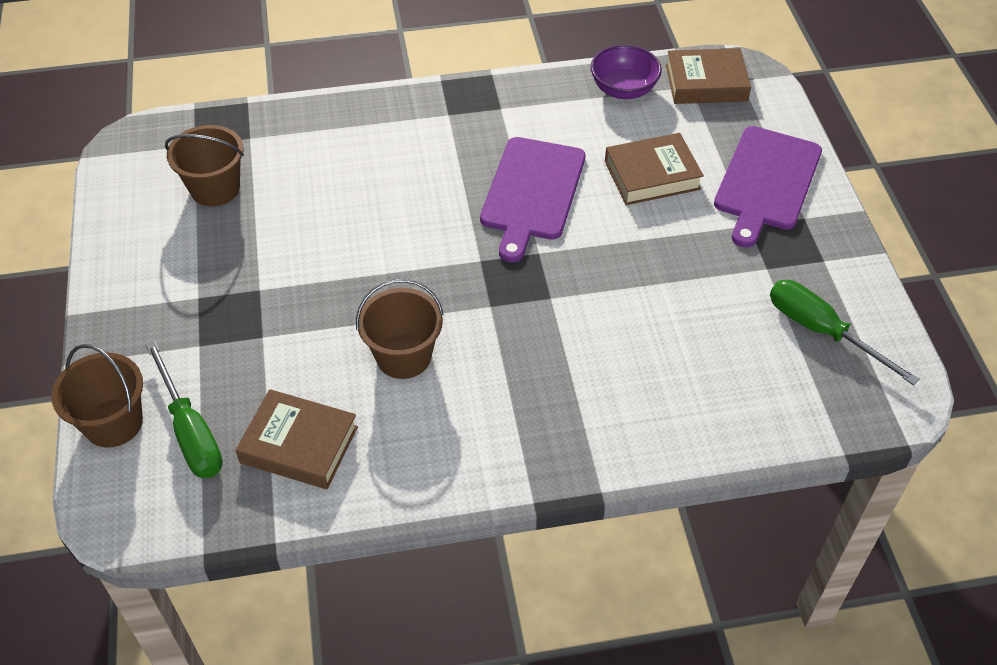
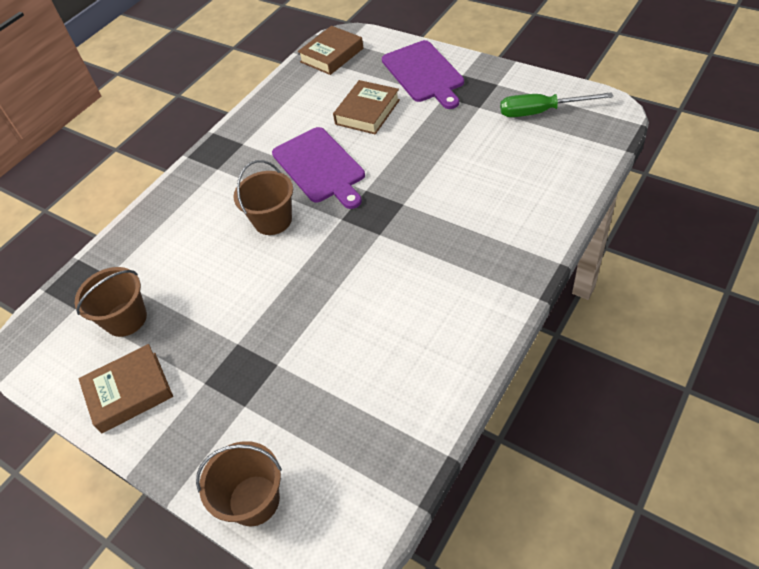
camera: 40 degrees left, 0 degrees up
green screwdriver [146,341,223,478] -> none
brown book [235,389,358,489] -> brown book moved to [78,344,173,434]
brown bucket [356,279,444,379] -> brown bucket moved to [234,160,293,235]
purple bowl [591,45,662,99] -> none

